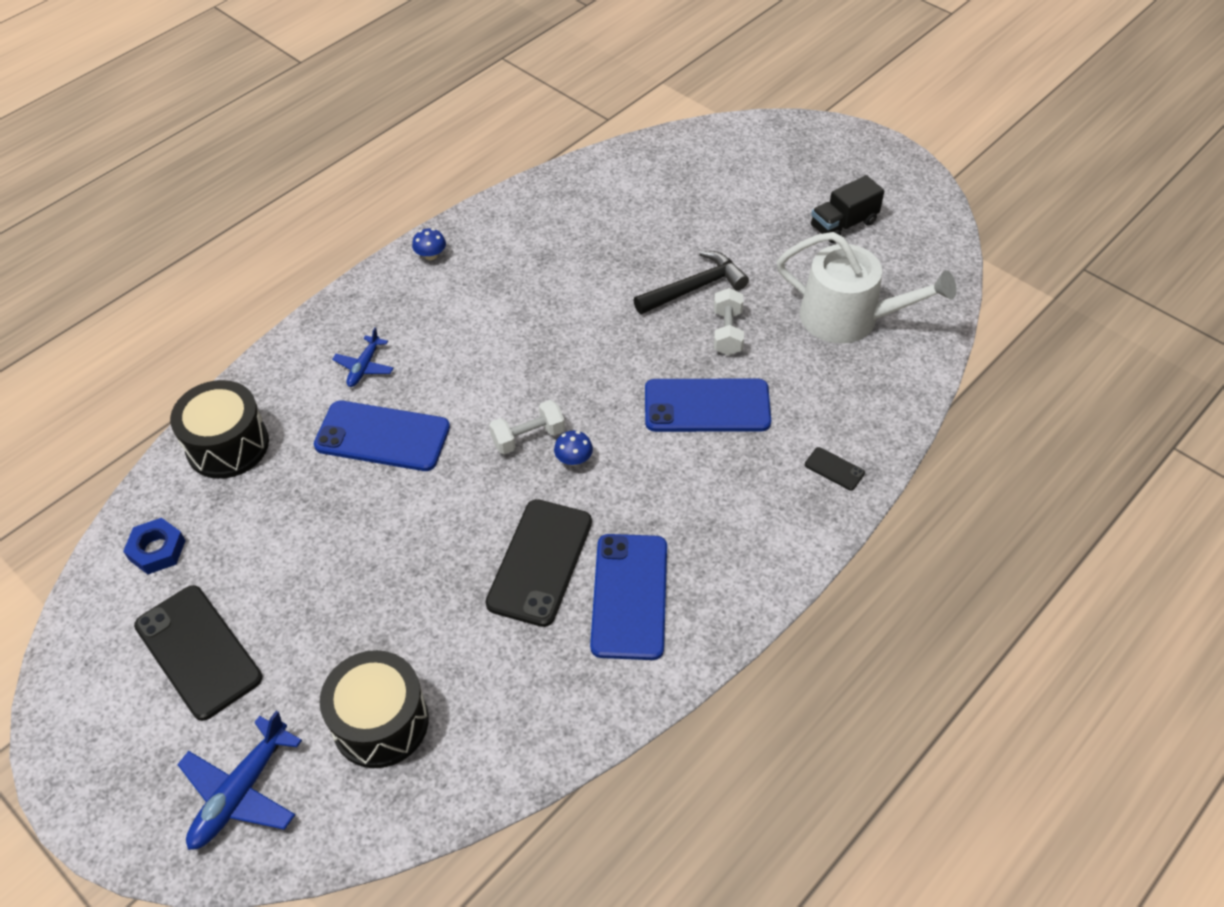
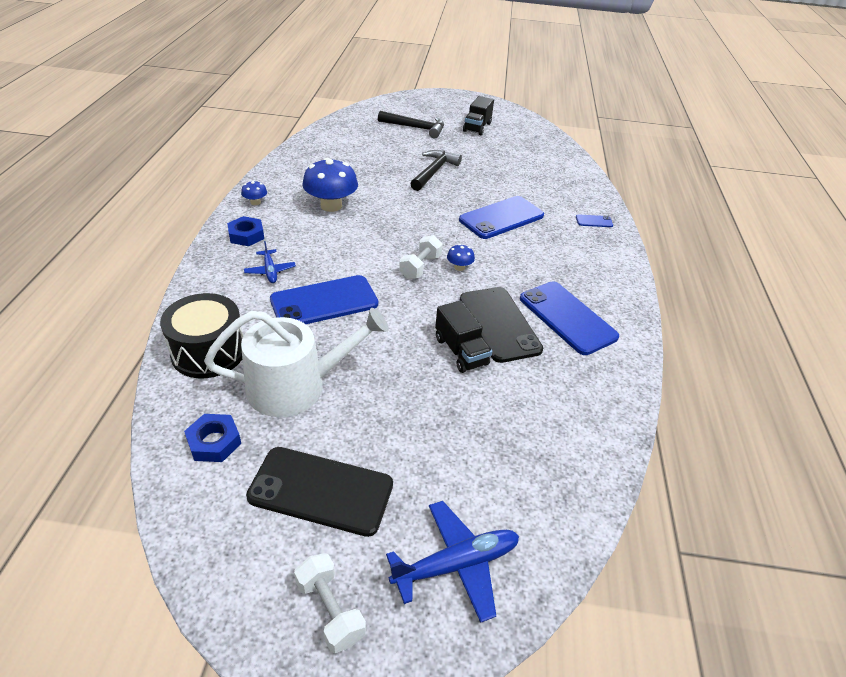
camera: 40 degrees left, 10 degrees down
blue plane [177,711,302,850] -> blue plane turned 105 degrees counterclockwise [386,501,519,623]
black drum [320,650,429,768] -> none
white dumbbell [714,288,744,355] -> white dumbbell moved to [294,553,366,653]
white watering can [777,232,957,344] -> white watering can moved to [204,308,389,417]
black phone [805,447,865,490] -> blue phone [576,214,613,227]
none -> blue nut [227,216,264,246]
none -> blue mushroom [302,158,358,212]
none -> black hammer [378,111,444,138]
none -> black truck [435,300,492,373]

